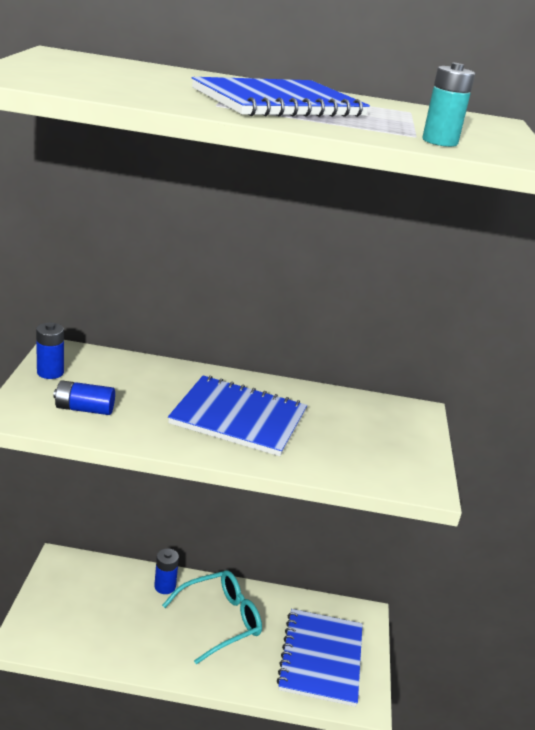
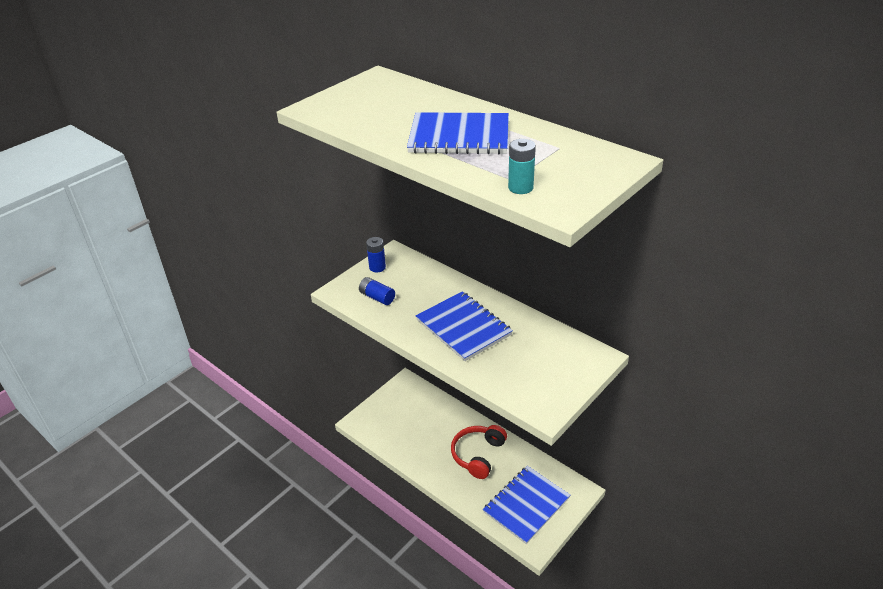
camera: 40 degrees right, 10 degrees up
blue battery [154,548,179,594] -> none
turquoise glasses [162,570,262,664] -> red headphones [451,425,507,479]

